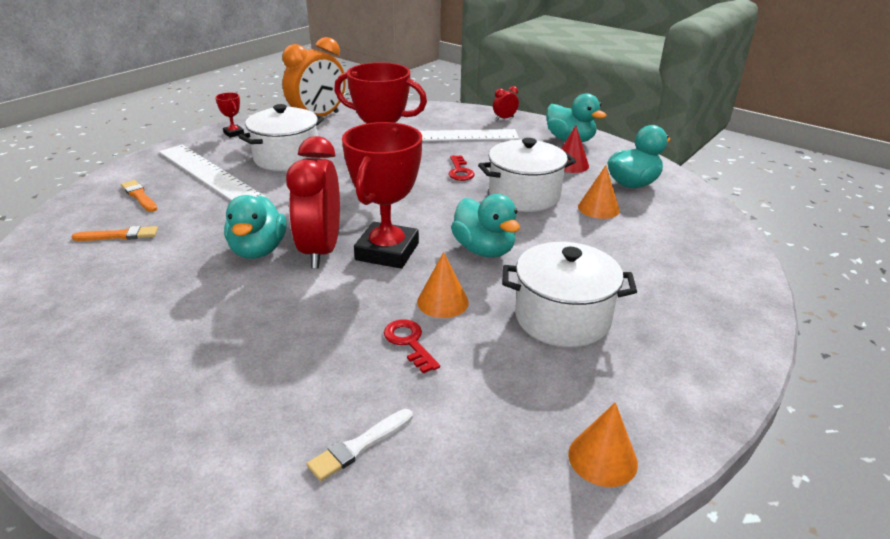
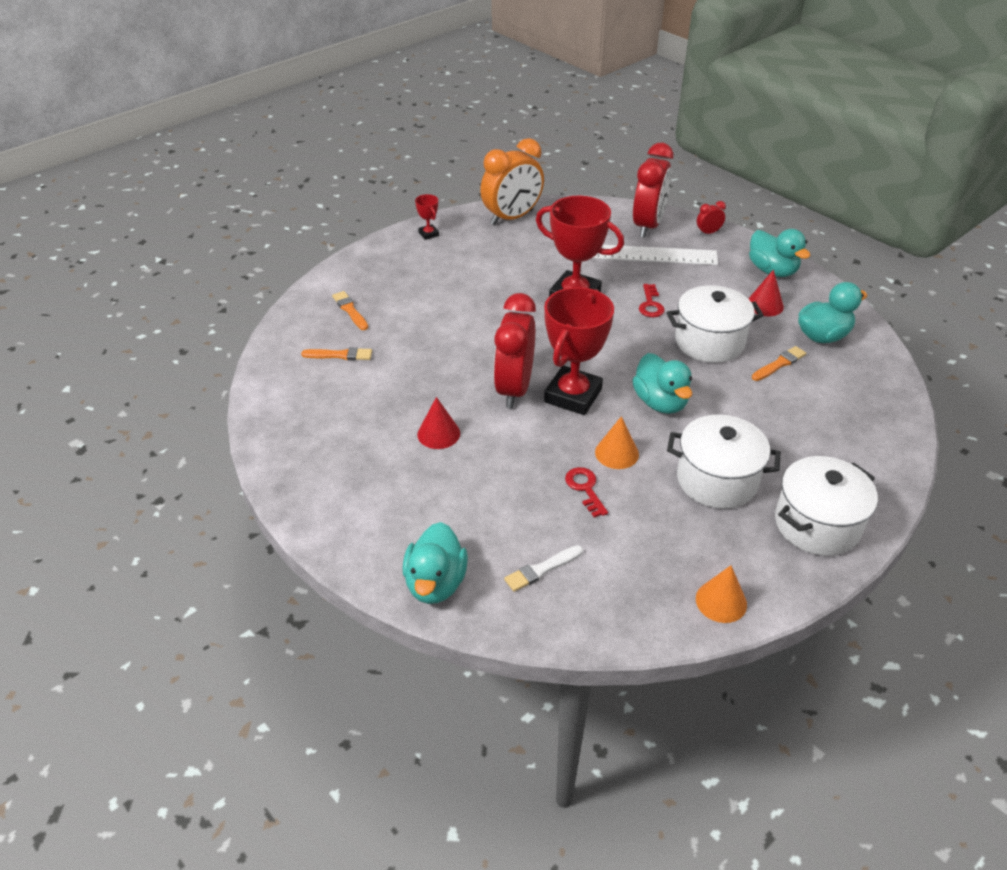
camera: 10 degrees right, 10 degrees up
white ruler [159,145,266,201] -> none
turquoise duck [224,195,287,259] -> turquoise duck moved to [403,522,468,604]
white pot [238,104,324,171] -> white pot moved to [775,456,878,556]
orange cone [578,165,620,219] -> orange brush [752,346,806,381]
none -> red cone [417,397,460,449]
none -> red clock [633,143,673,238]

